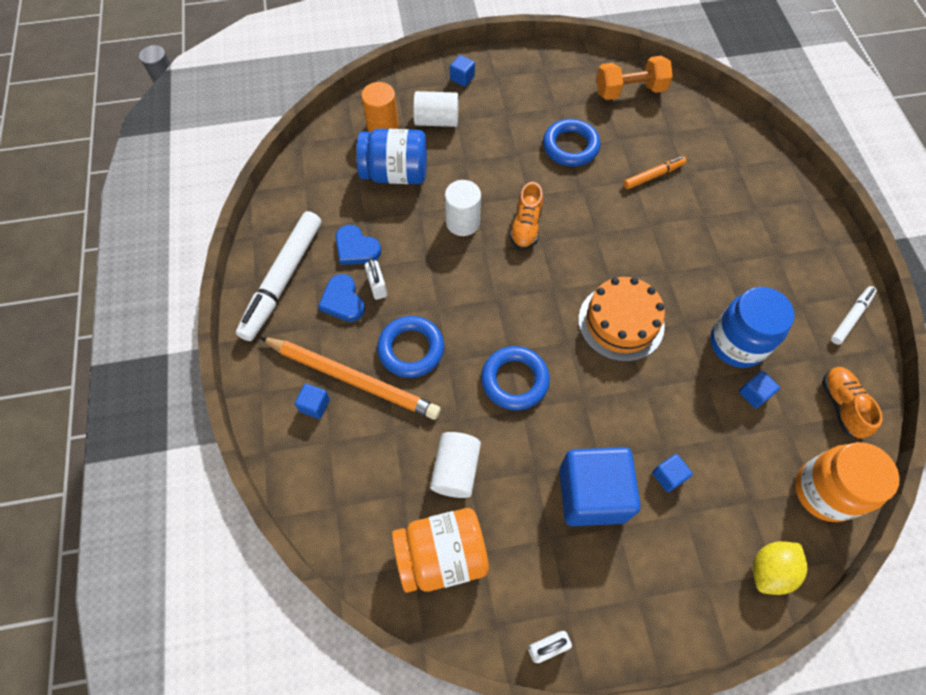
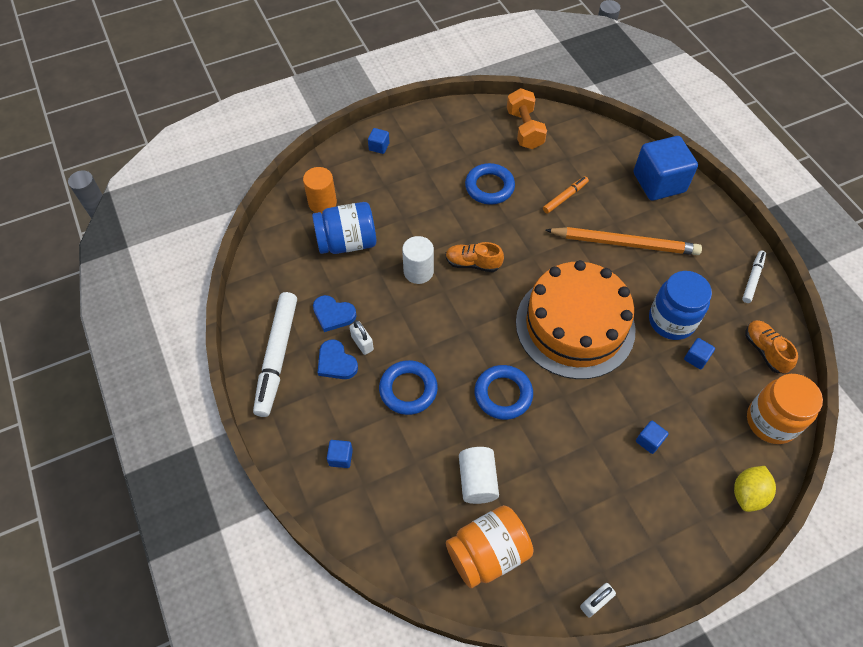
camera: 15 degrees left, 5 degrees down
orange pencil [260,337,441,420] -> orange pencil moved to [545,227,702,255]
white cylinder [413,91,459,127] -> none
orange shoe [509,182,543,250] -> orange shoe turned 105 degrees clockwise [445,242,504,272]
blue cube [559,447,641,526] -> blue cube moved to [634,136,698,201]
orange cake [578,277,665,362] -> orange cake [516,260,636,379], size x1.63
orange dumbbell [596,56,673,100] -> orange dumbbell turned 75 degrees counterclockwise [507,88,547,149]

